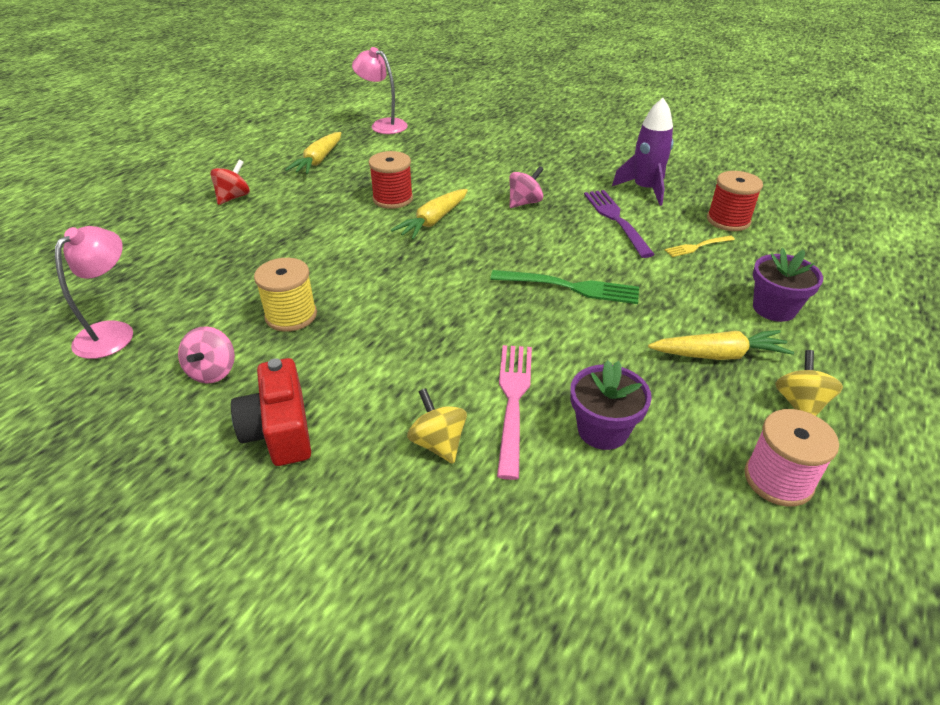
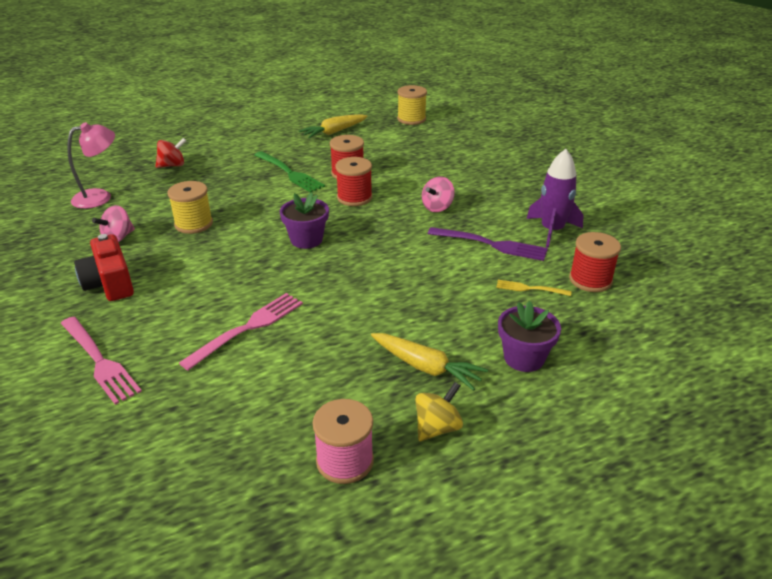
camera: 35 degrees right, 5 degrees down
red spinning top [210,160,250,205] -> red spinning top moved to [155,138,186,168]
red camera [231,358,311,466] -> red camera turned 45 degrees counterclockwise [74,234,134,301]
pink lamp [352,47,408,134] -> yellow spool [397,85,427,125]
yellow carrot [391,189,468,240] -> red spool [336,157,372,206]
yellow spinning top [407,388,467,464] -> none
green fork [490,270,639,304] -> green fork moved to [254,151,325,193]
pink spinning top [509,166,544,208] -> pink spinning top turned 135 degrees clockwise [422,176,455,212]
purple flower pot [570,360,652,450] -> purple flower pot moved to [280,192,329,249]
purple fork [584,190,655,258] -> purple fork turned 90 degrees clockwise [428,227,548,261]
none -> pink fork [61,317,142,405]

